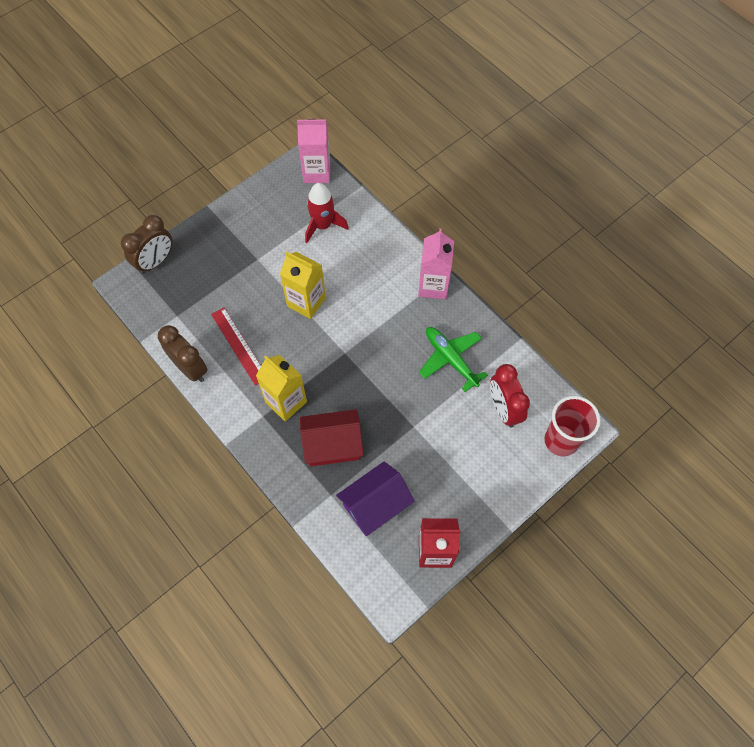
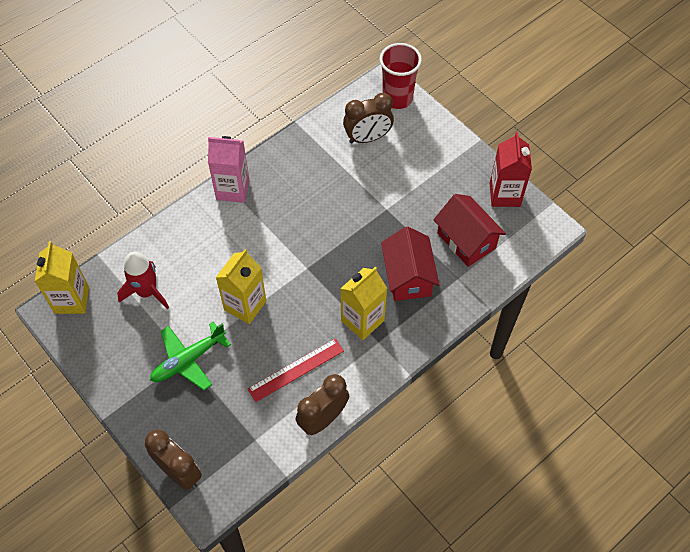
camera: 90 degrees left, 5 degrees down
pink carton [297,119,330,183] -> yellow carton [35,241,89,314]
purple house [336,461,415,536] -> red house [434,194,506,267]
green plane [419,327,488,392] -> green plane moved to [150,322,231,390]
red clock [490,364,530,428] -> brown clock [343,93,394,144]

